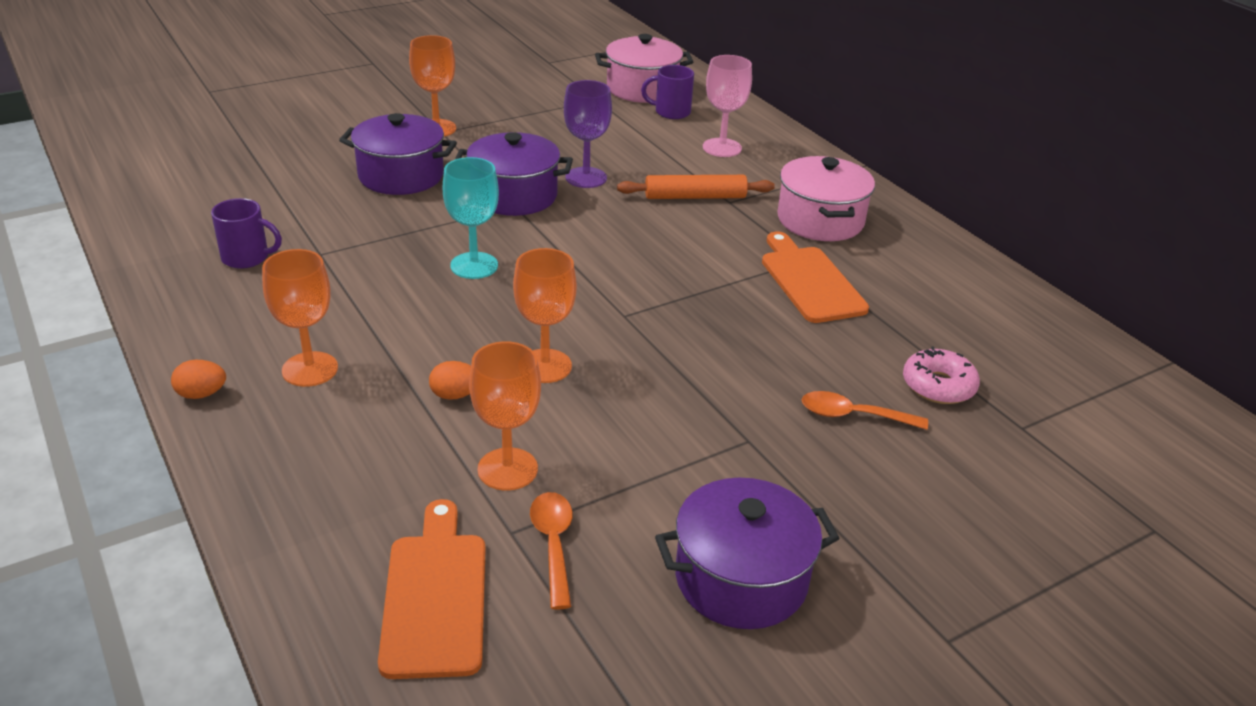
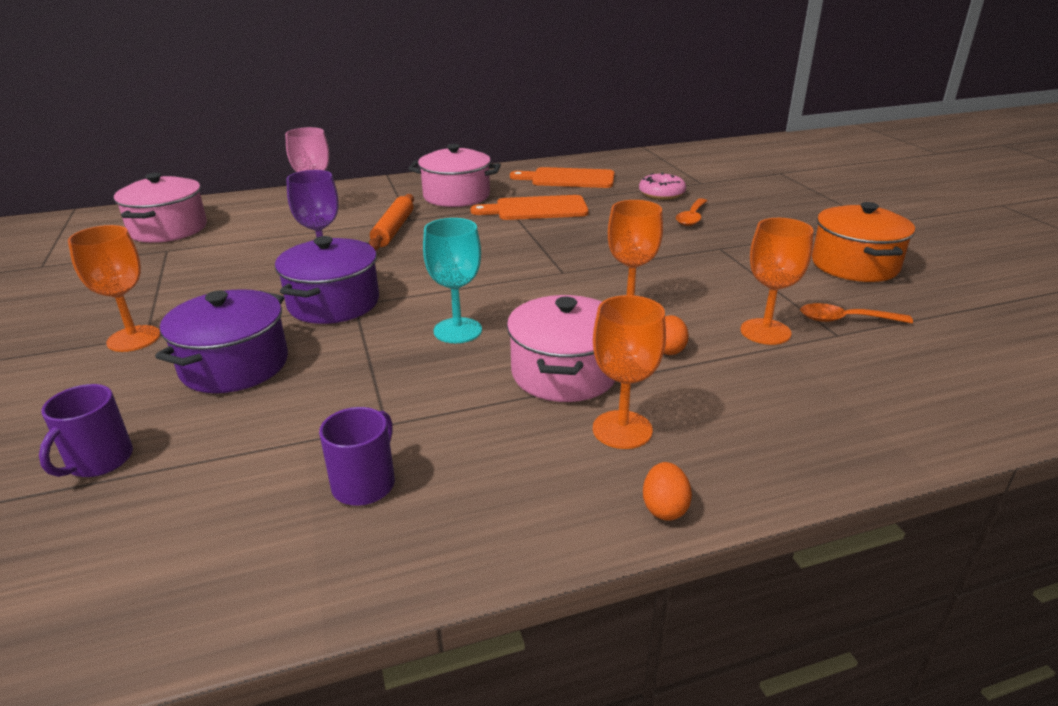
camera: 75 degrees left, 5 degrees down
orange cutting board [378,499,486,679] -> orange cutting board moved to [510,167,615,188]
purple mug [641,65,694,119] -> purple mug moved to [39,384,133,477]
purple pot [655,478,840,629] -> orange pot [812,202,915,282]
none -> pink pot [507,295,615,402]

